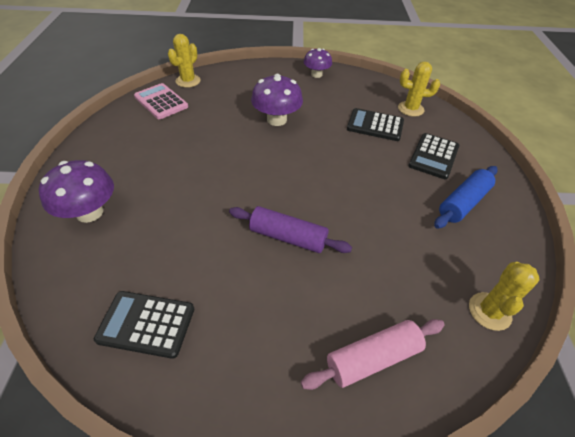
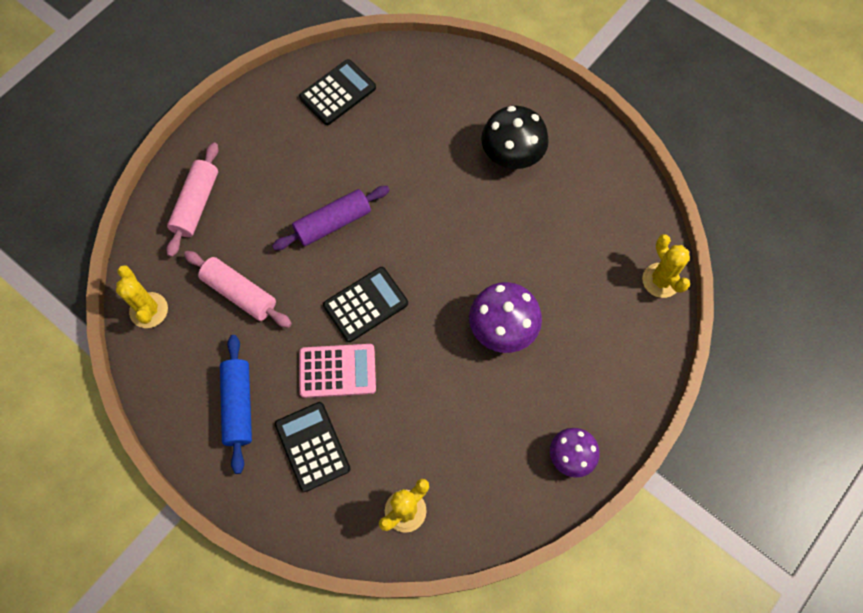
camera: 130 degrees right, 20 degrees up
purple mushroom [39,160,114,223] -> none
pink calculator [134,83,188,119] -> pink calculator moved to [299,344,376,398]
black calculator [347,108,404,141] -> black calculator moved to [323,267,408,342]
none -> pink rolling pin [184,251,292,328]
none -> black mushroom [481,106,549,169]

